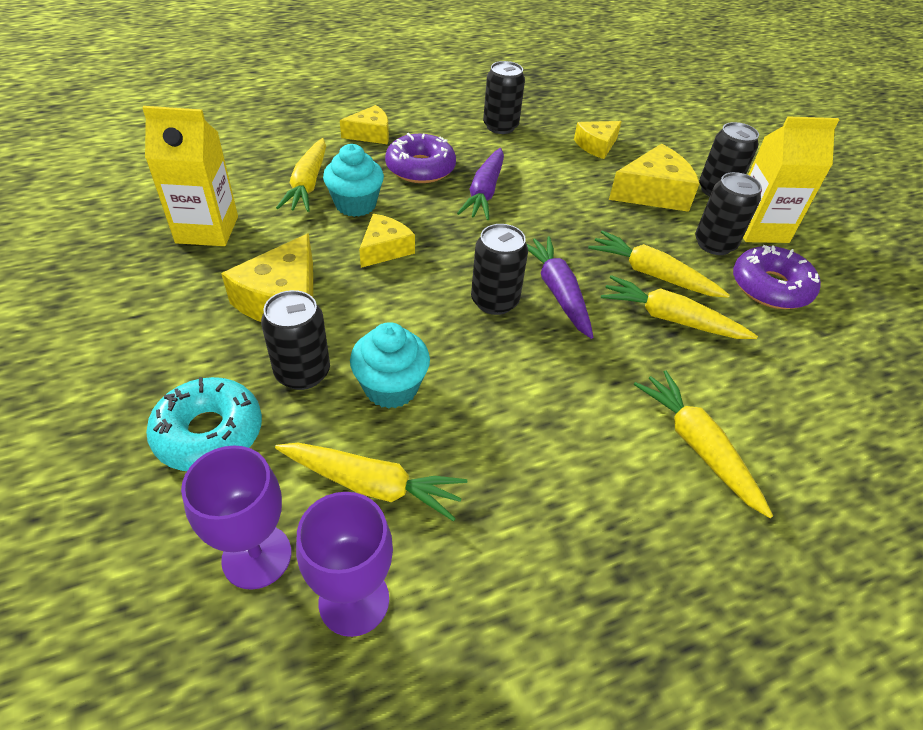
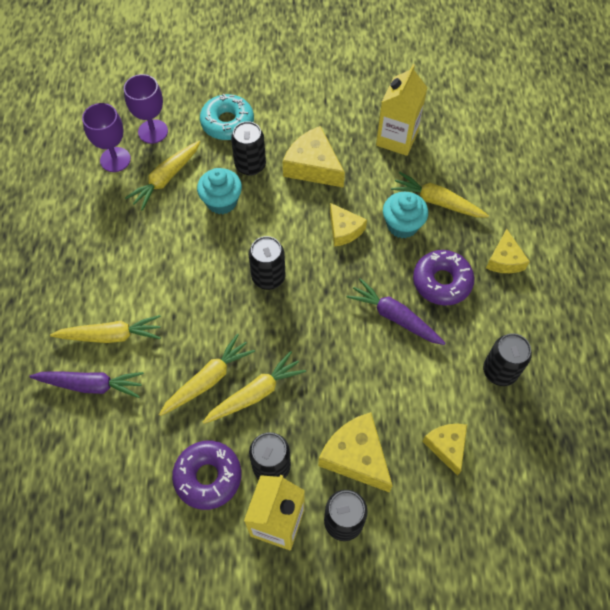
camera: 115 degrees right, 15 degrees up
purple carrot [527,236,593,339] -> purple carrot moved to [29,372,144,398]
yellow cheese [609,144,699,212] -> yellow cheese turned 135 degrees clockwise [318,412,393,493]

